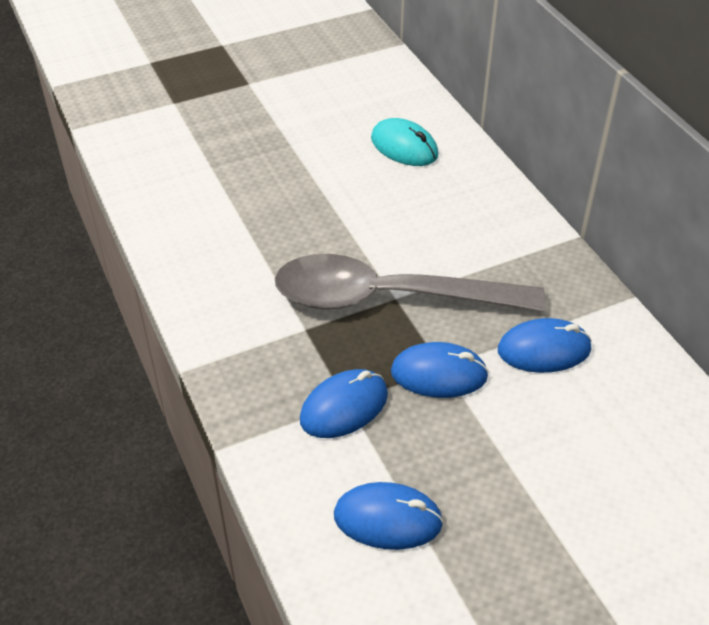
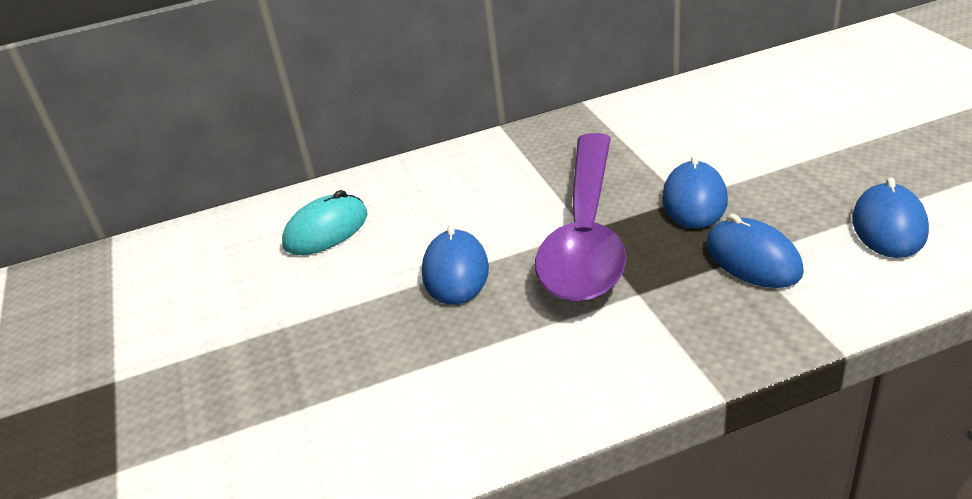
camera: 80 degrees left, 10 degrees down
grey spoon [275,254,545,312] -> purple spoon [535,133,626,302]
blue mouse [498,318,592,373] -> blue mouse moved to [422,225,489,305]

